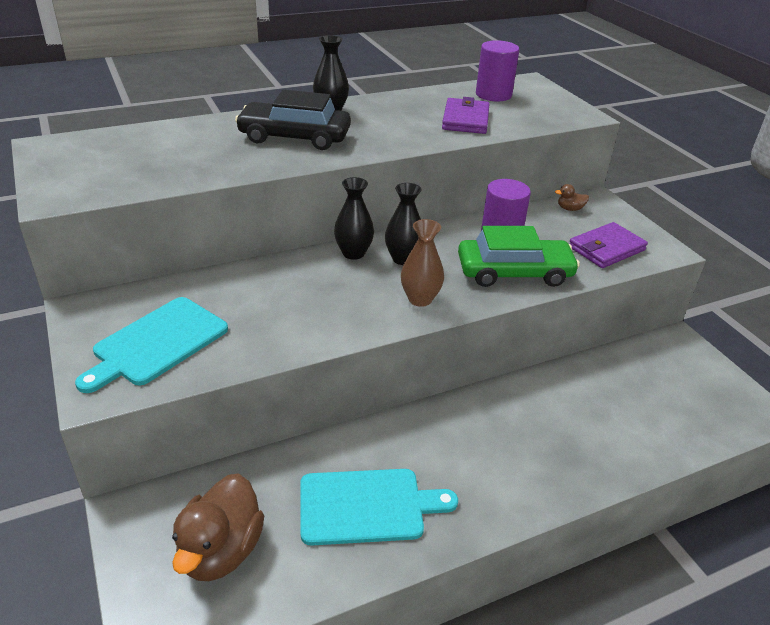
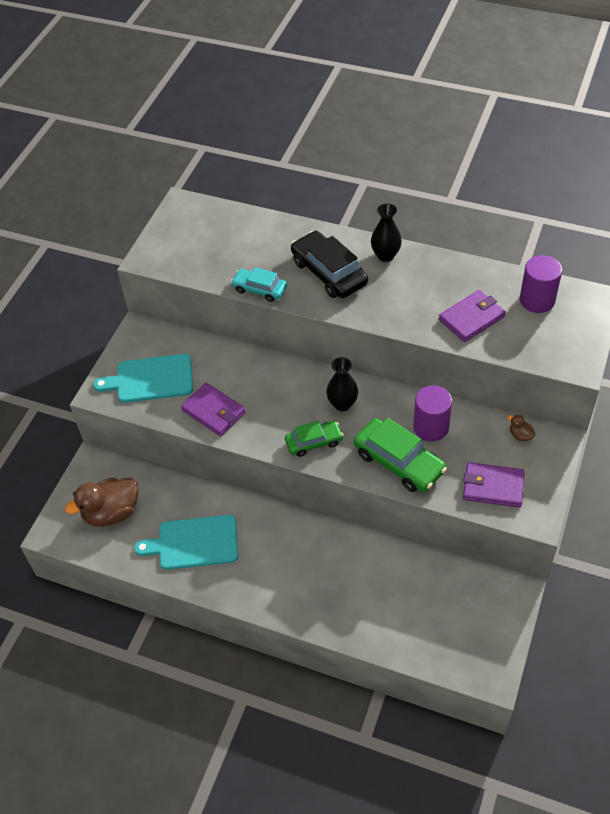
camera: 50 degrees right, 15 degrees up
turquoise cutting board [300,469,458,546] -> turquoise cutting board turned 135 degrees clockwise [134,515,238,570]
black vase [334,177,374,260] -> none
brown vase [401,219,444,307] -> green car [285,421,344,457]
none -> purple wallet [181,383,246,436]
none -> turquoise car [231,267,287,302]

